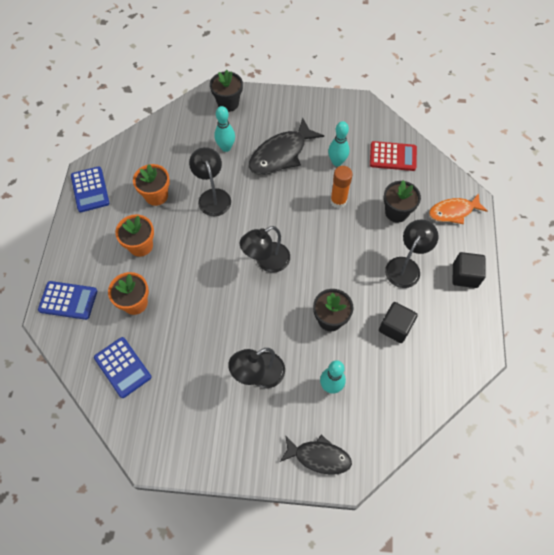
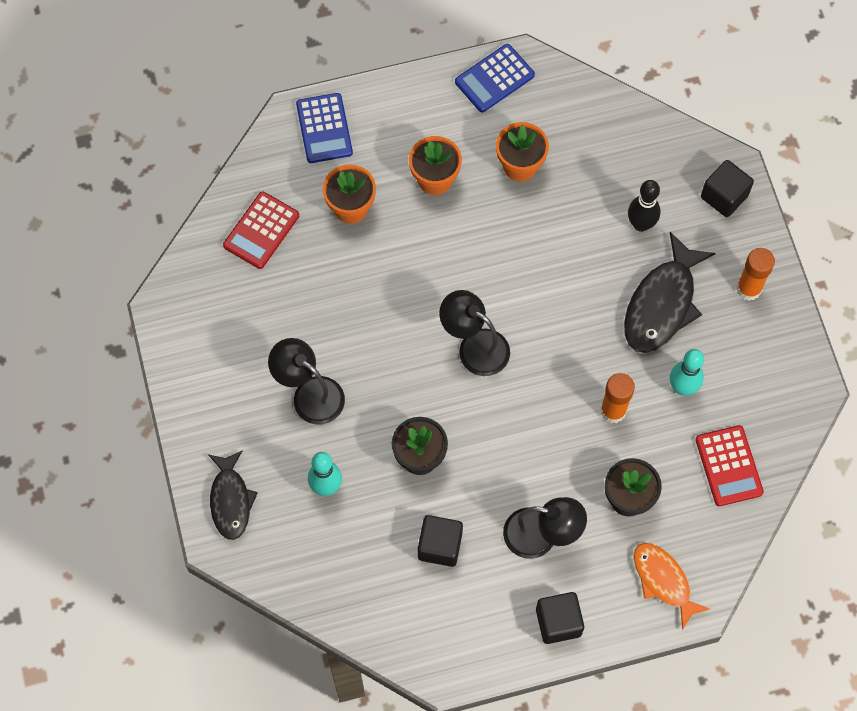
camera: 70 degrees right, 5 degrees up
blue calculator [94,337,152,398] -> red calculator [223,192,299,269]
black lamp [189,147,231,216] -> none
black flower pot [210,70,243,112] -> black cube [701,160,754,217]
turquoise bowling pin [214,106,235,152] -> black bowling pin [628,180,661,232]
black fish [249,118,324,175] -> black fish turned 90 degrees counterclockwise [624,232,716,353]
none -> orange glue stick [736,248,775,301]

